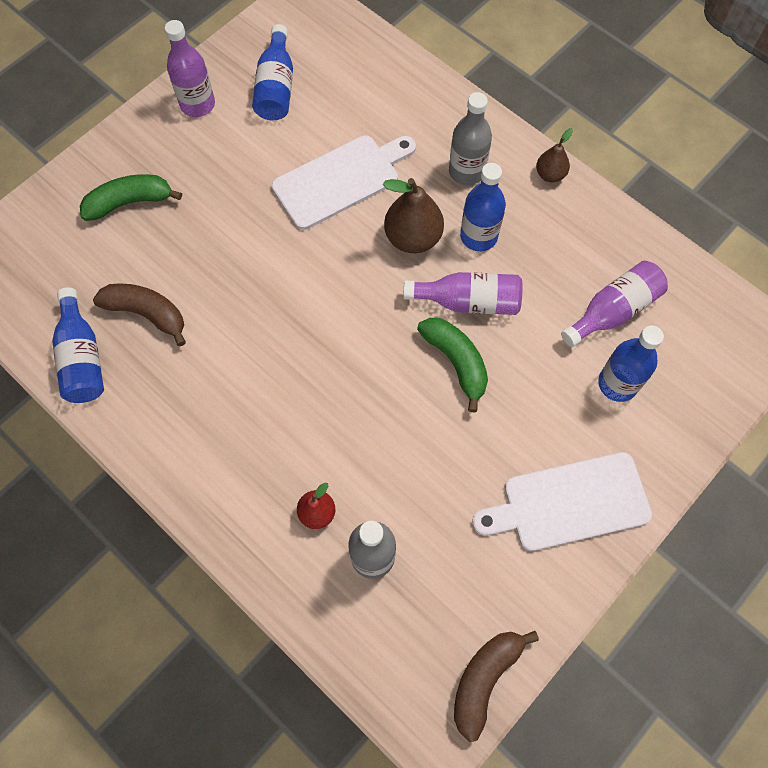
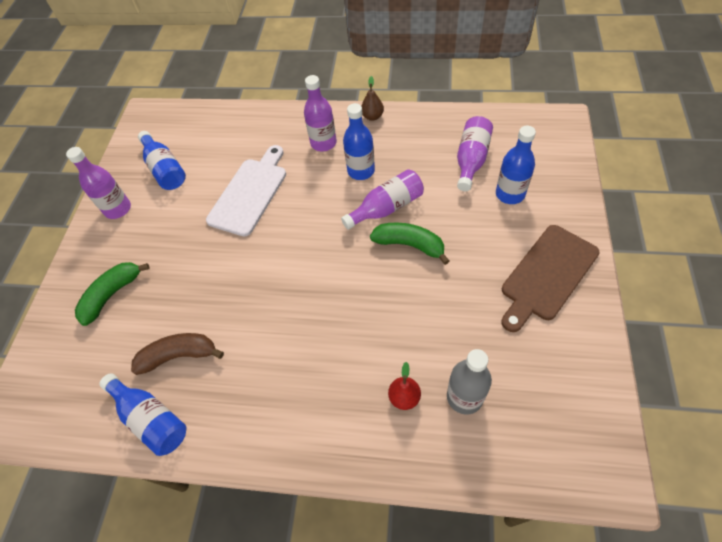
camera: 30 degrees left, 10 degrees down
brown pear [383,178,444,253] -> none
grey bottle [449,92,492,185] -> purple bottle [304,75,337,151]
brown banana [454,631,539,742] -> none
white cutting board [472,452,652,551] -> brown cutting board [501,225,600,332]

